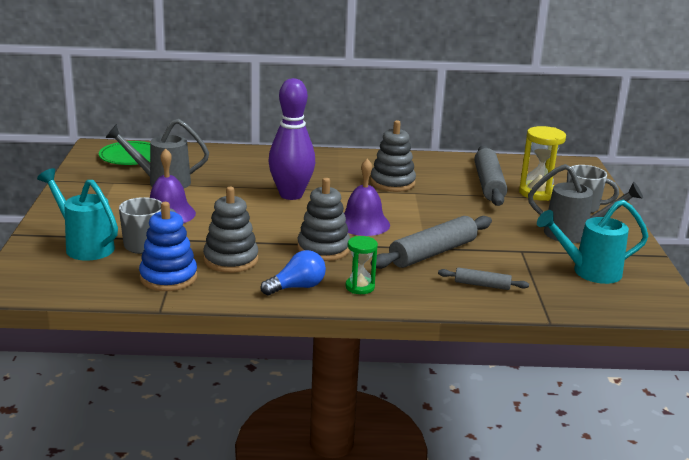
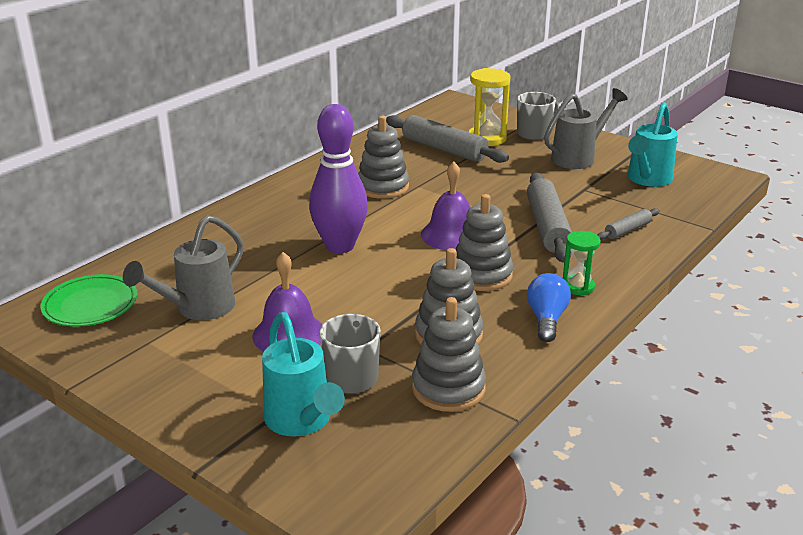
camera: 50 degrees left, 5 degrees up
turquoise watering can [37,168,118,261] -> turquoise watering can turned 105 degrees counterclockwise [262,312,345,437]
blue stacking toy [139,202,197,291] -> grey stacking toy [412,297,486,412]

